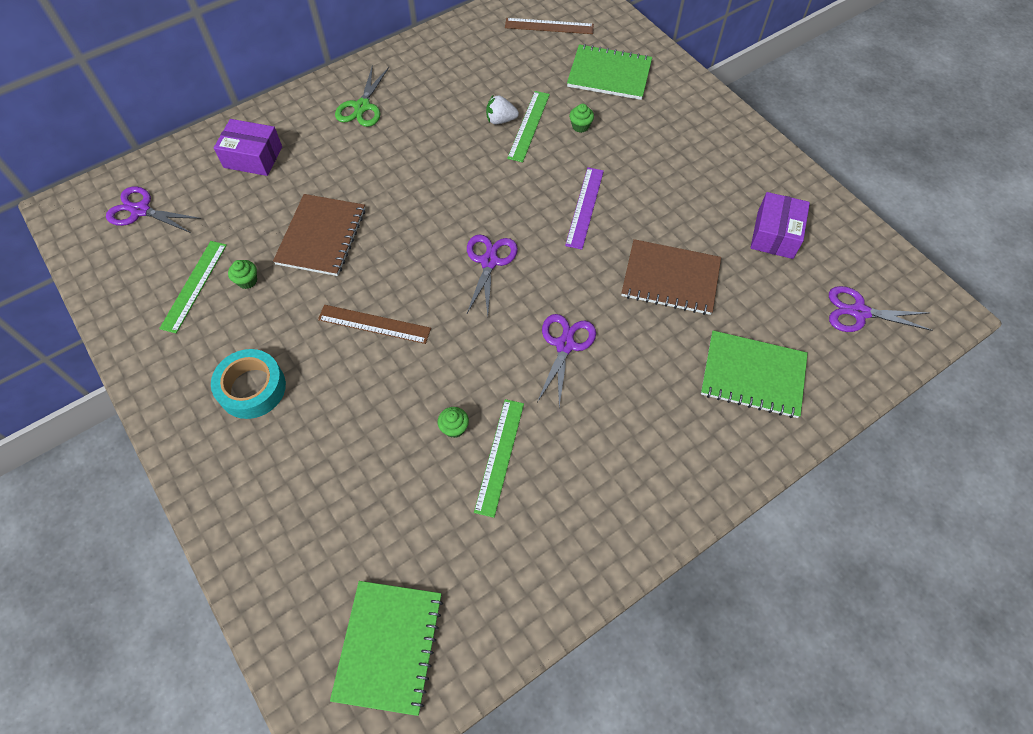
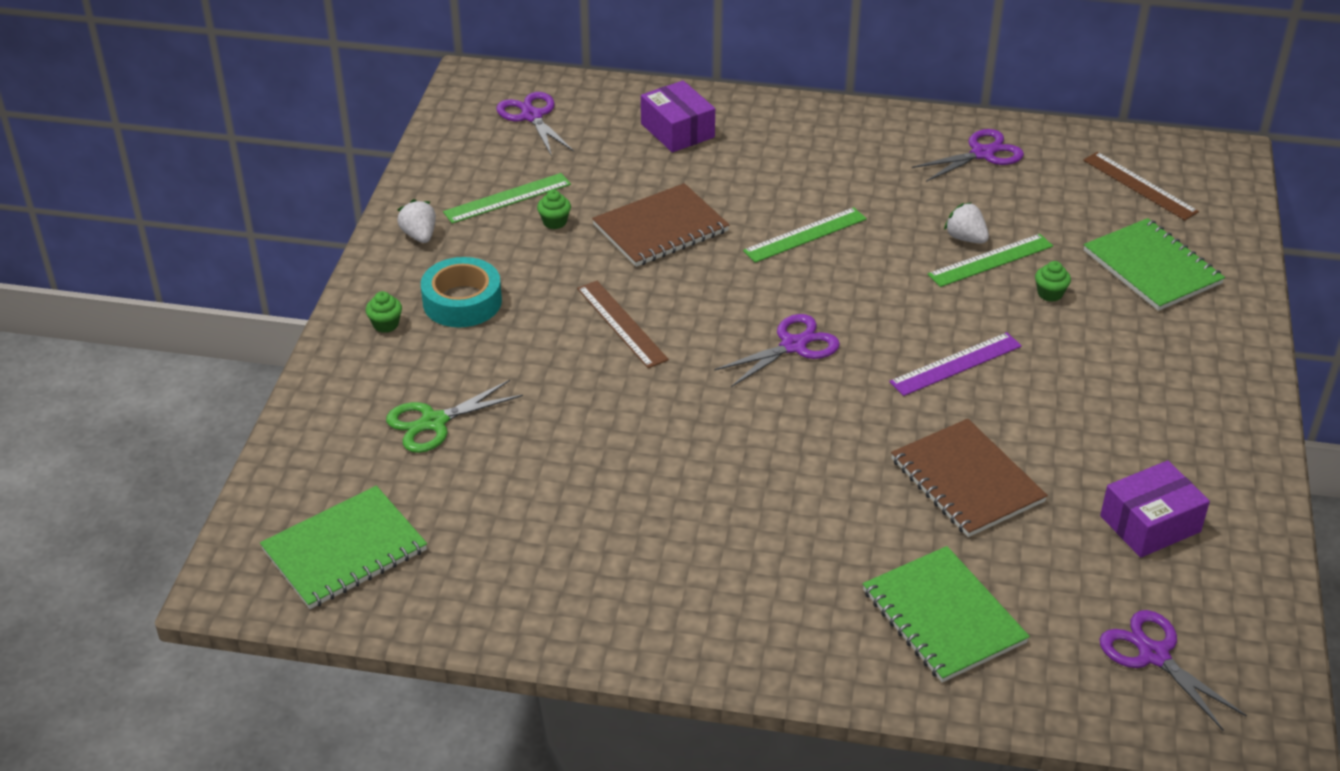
camera: 45 degrees right, 20 degrees down
green scissors [335,65,389,127] -> green scissors moved to [386,380,523,453]
green cupcake [438,407,469,438] -> green cupcake moved to [366,291,402,333]
green ruler [474,399,524,518] -> green ruler moved to [743,207,867,263]
purple scissors [537,314,596,407] -> purple scissors moved to [912,129,1024,182]
none -> white strawberry [397,199,436,243]

